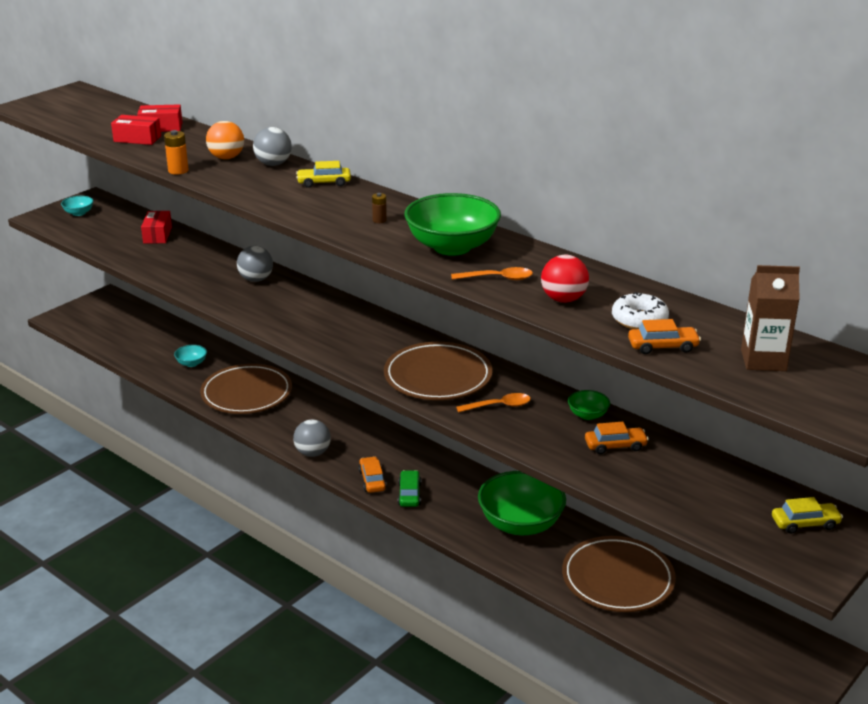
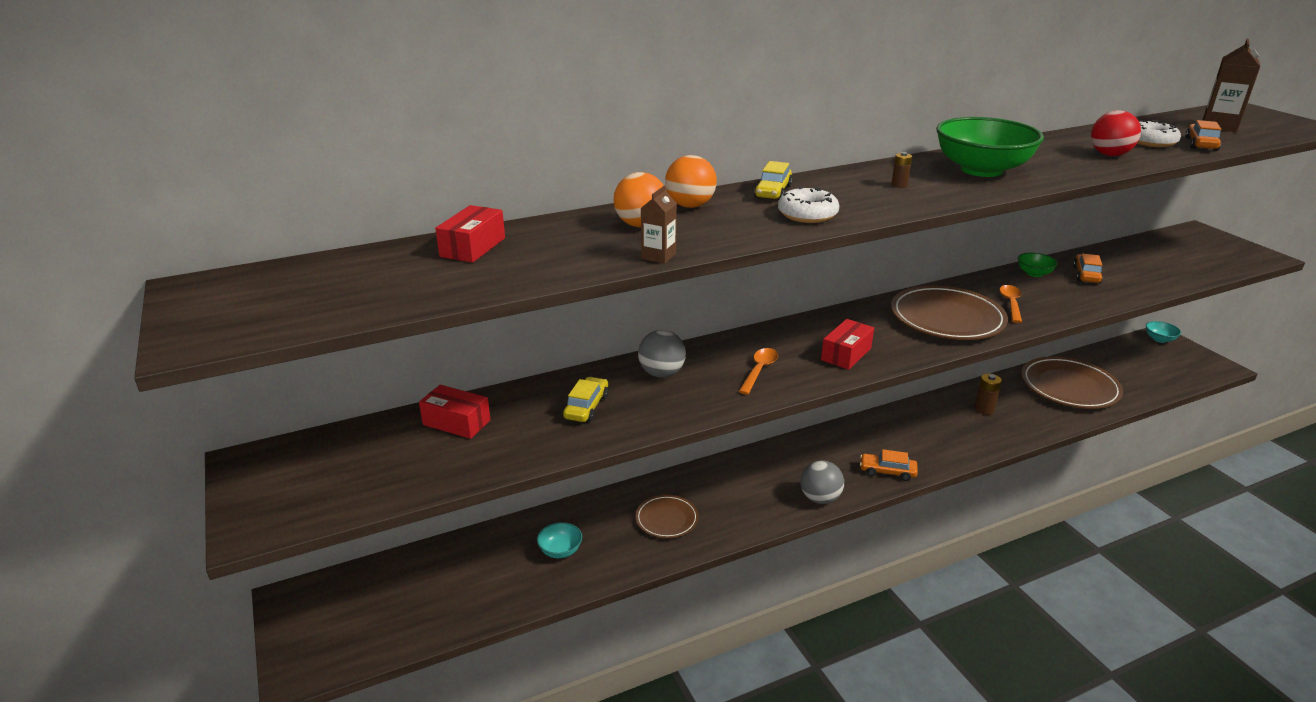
camera: 65 degrees left, 0 degrees up
turquoise bowl [61,196,94,216] -> turquoise bowl moved to [1146,321,1181,343]
red box [111,115,161,145] -> red box moved to [821,319,874,370]
orange battery [164,130,189,175] -> brown carton [641,186,677,264]
brown plate [200,364,292,414] -> brown plate [635,495,699,538], size x0.54
grey ball [253,127,292,166] -> orange ball [665,155,717,208]
green car [398,470,421,507] -> none
orange spoon [451,267,533,280] -> orange spoon moved to [738,348,778,395]
green bowl [478,471,566,535] -> brown battery [974,374,1002,415]
yellow car [772,497,843,534] -> yellow car moved to [563,377,608,422]
none -> white donut [778,187,839,223]

